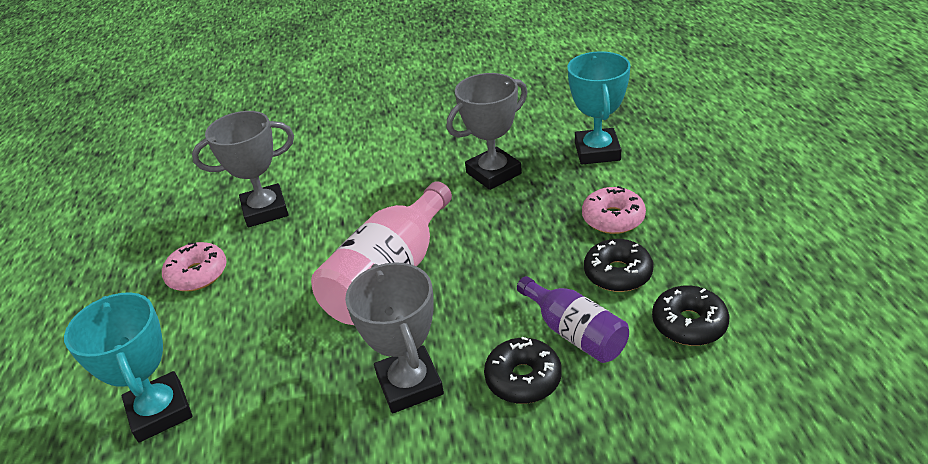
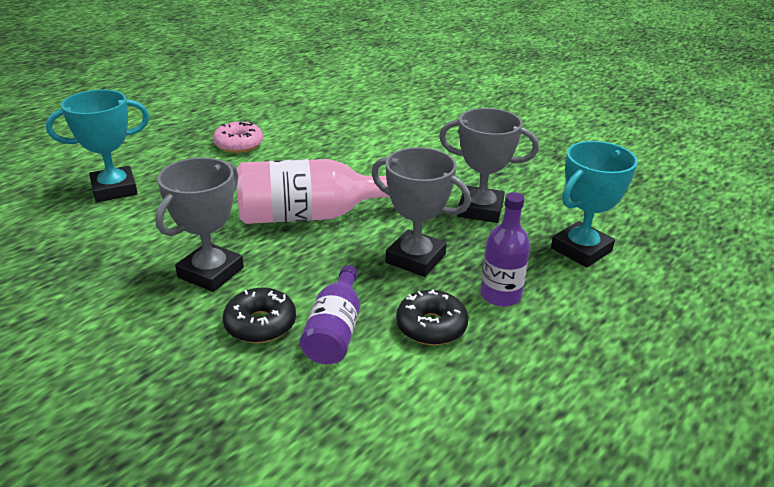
camera: 45 degrees right, 5 degrees down
turquoise trophy [64,292,192,443] -> turquoise trophy turned 45 degrees clockwise [46,90,149,202]
grey trophy [192,111,294,227] -> grey trophy moved to [371,147,471,277]
pink donut [582,186,646,234] -> purple bottle [480,192,530,307]
black donut [652,285,730,346] -> none

